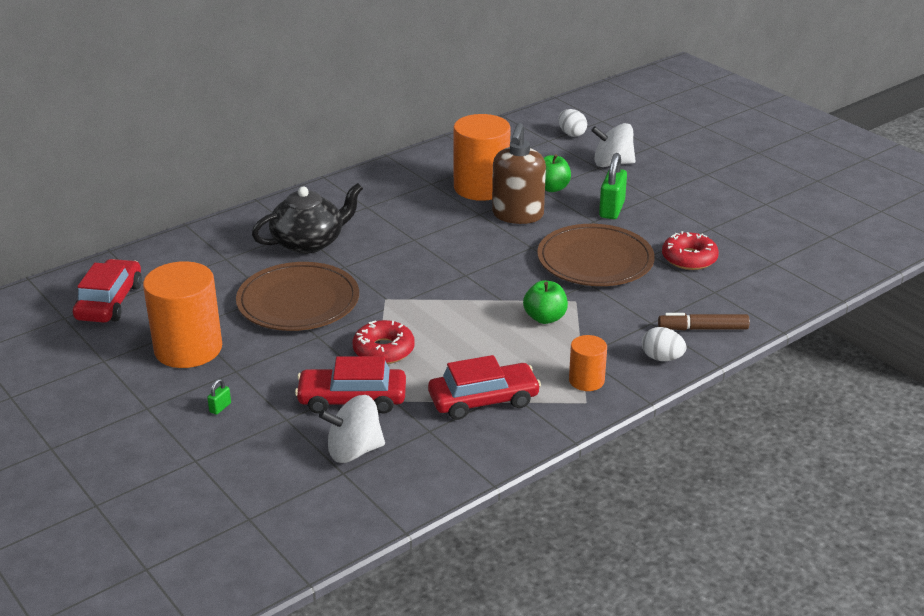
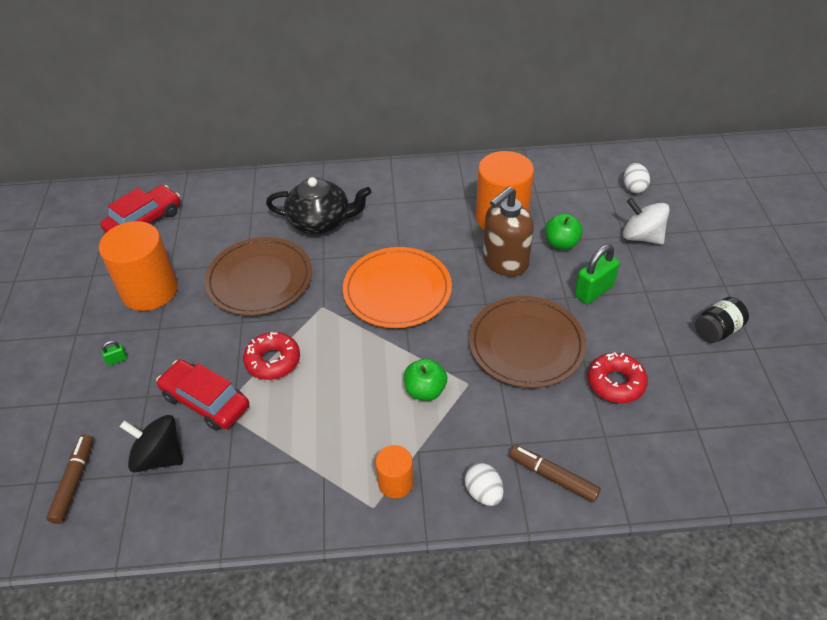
camera: 35 degrees right, 15 degrees up
white spinning top [319,395,385,463] -> black spinning top [120,415,183,473]
red car [428,355,541,420] -> none
none -> brown marker [46,434,93,524]
none -> orange plate [343,247,452,328]
none -> black jar [695,297,749,343]

